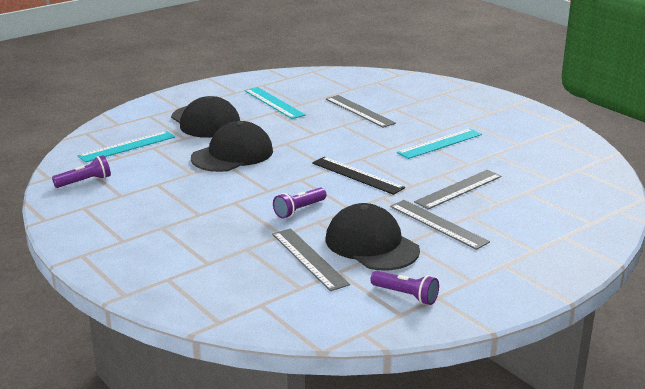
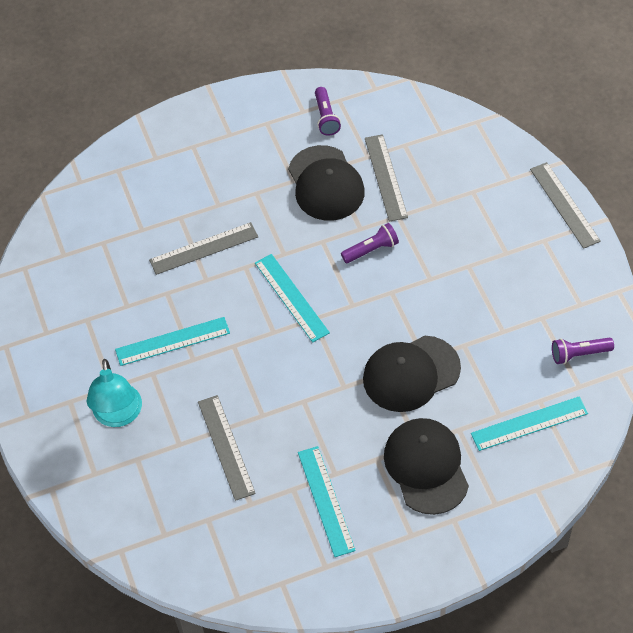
camera: 160 degrees left, 30 degrees up
black ruler [312,157,405,195] -> turquoise ruler [255,254,330,342]
purple flashlight [370,271,439,305] -> purple flashlight turned 150 degrees counterclockwise [315,87,341,136]
grey ruler [390,200,490,250] -> grey ruler moved to [530,162,601,249]
none -> turquoise lamp [87,359,142,427]

